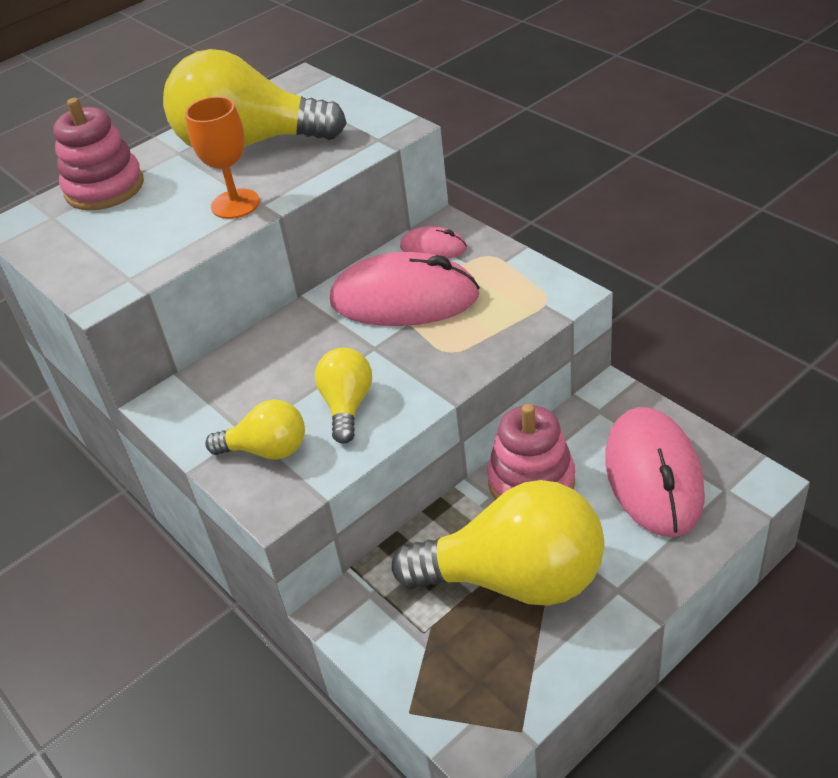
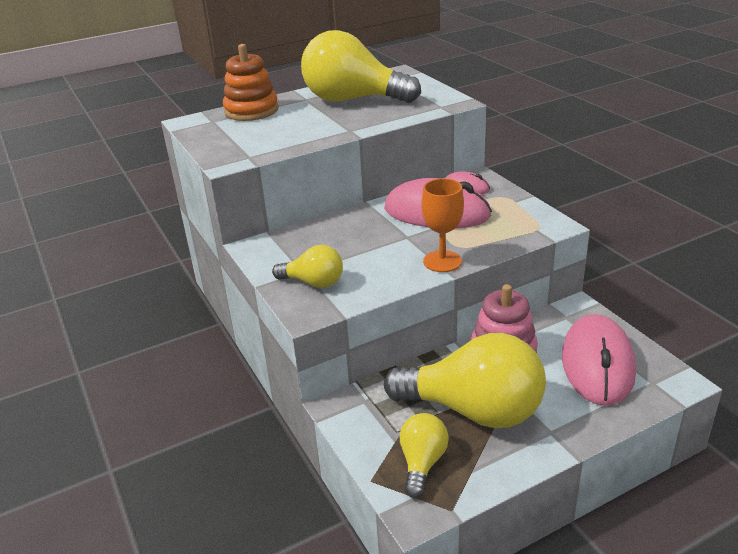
camera: 10 degrees right, 10 degrees down
pink stacking toy [53,98,144,211] -> orange stacking toy [223,44,279,121]
orange goblet [185,96,260,219] -> orange goblet moved to [421,178,464,272]
yellow light bulb [315,348,372,444] -> yellow light bulb moved to [400,413,449,498]

